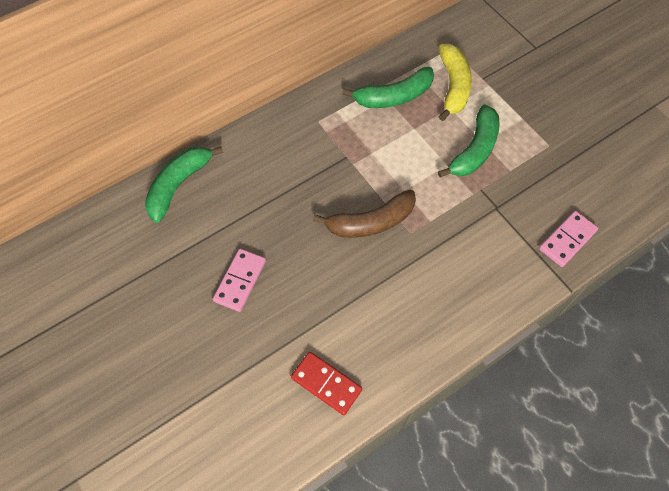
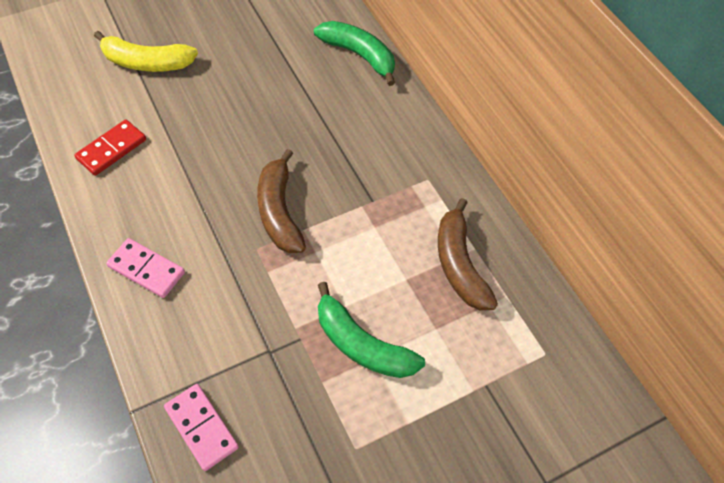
camera: 95 degrees right, 5 degrees down
pink domino [213,249,266,312] -> pink domino moved to [106,238,185,298]
green banana [342,67,434,108] -> brown banana [438,198,498,310]
yellow banana [439,44,472,121] -> yellow banana moved to [94,31,198,72]

